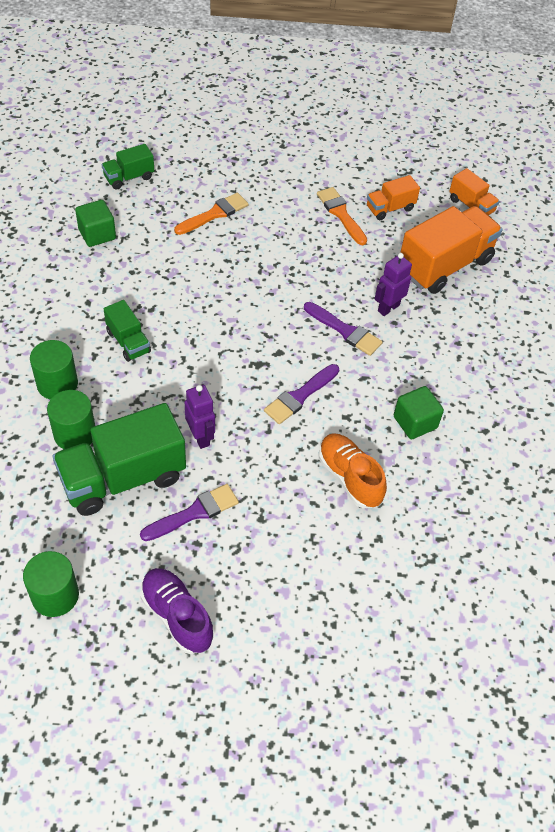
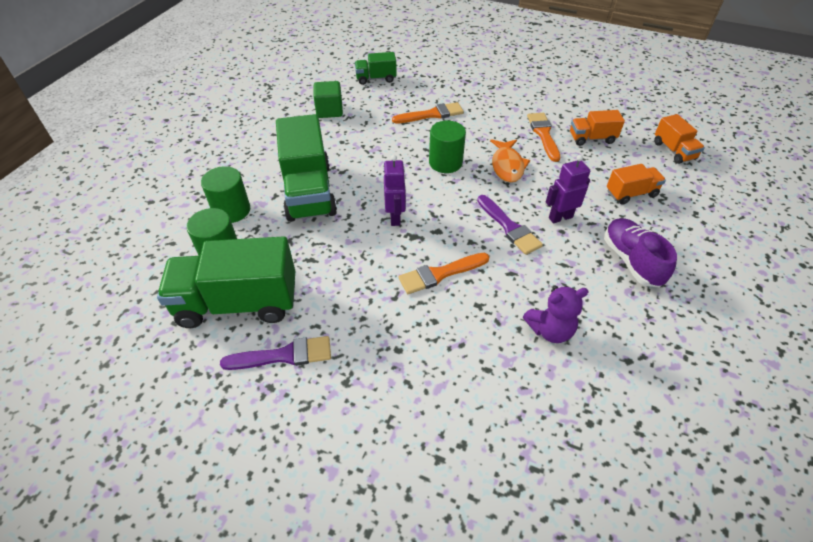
camera: 25 degrees right, 5 degrees down
green cylinder [23,551,79,617] -> green cylinder moved to [429,121,466,173]
green truck [104,300,151,362] -> green truck [276,114,337,222], size x1.96
purple shoe [140,568,214,654] -> purple shoe moved to [604,218,677,287]
purple robot [185,385,215,449] -> purple robot moved to [384,155,406,226]
purple brush [264,364,339,424] -> orange brush [398,253,489,294]
orange shoe [319,433,387,508] -> none
green cube [394,386,444,439] -> purple teddy bear [523,286,589,343]
orange truck [400,206,502,294] -> orange truck [607,164,666,205], size x0.51
none -> orange fish [490,139,530,182]

